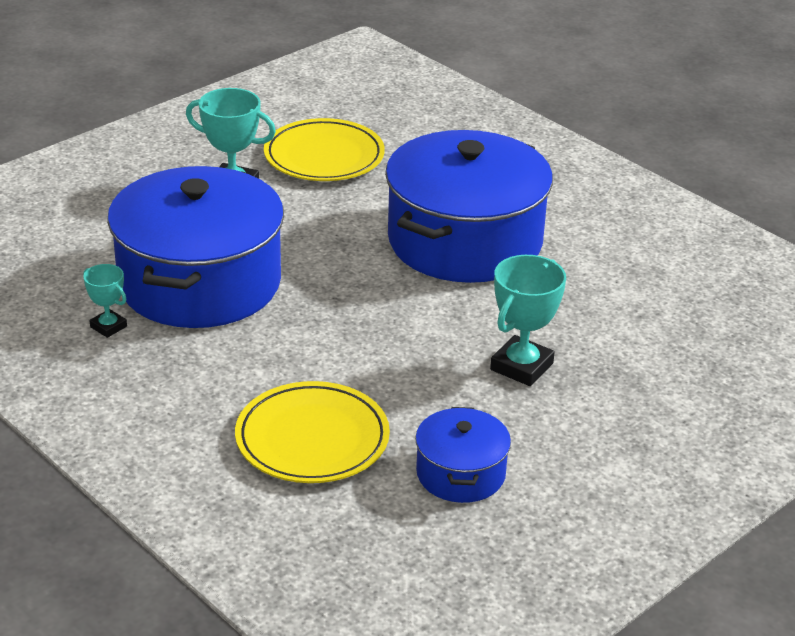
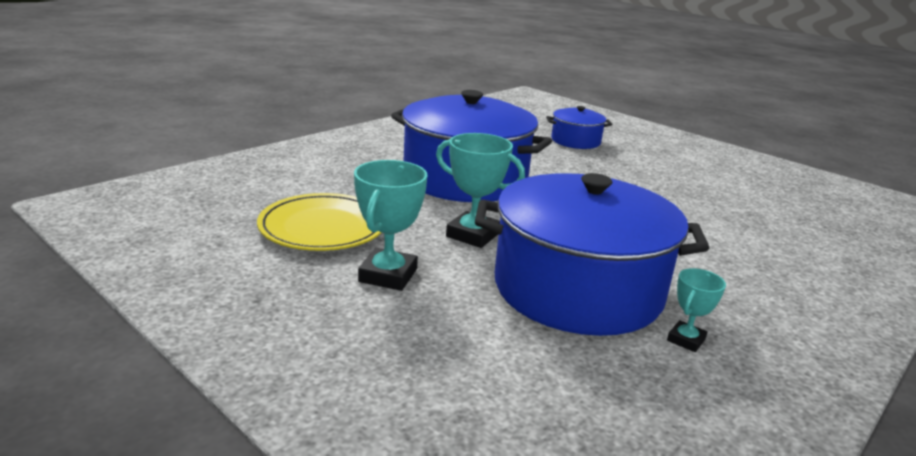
camera: 95 degrees left, 10 degrees down
yellow plate [235,381,390,483] -> none
blue pot [415,407,511,503] -> blue pot moved to [546,106,612,149]
turquoise trophy [490,255,566,386] -> turquoise trophy moved to [436,133,525,248]

